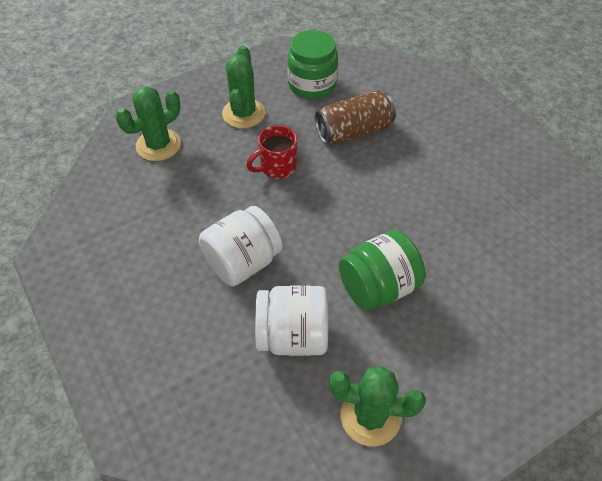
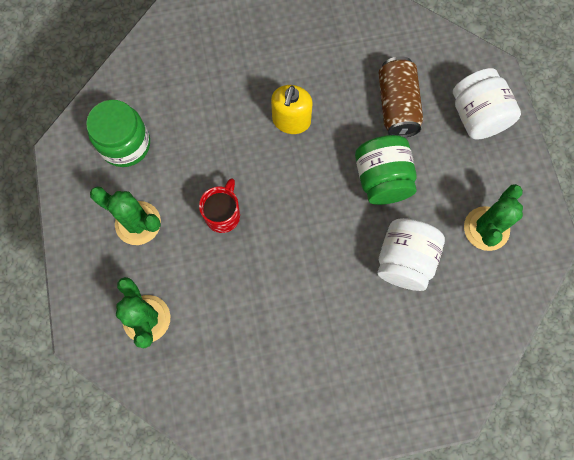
camera: 70 degrees left, 20 degrees up
white jar [199,206,283,286] -> white jar moved to [453,68,521,140]
red mug [246,125,297,179] -> red mug turned 150 degrees counterclockwise [199,178,240,233]
brown can [315,90,396,144] -> brown can moved to [379,56,423,138]
none -> yellow soap dispenser [271,85,313,134]

